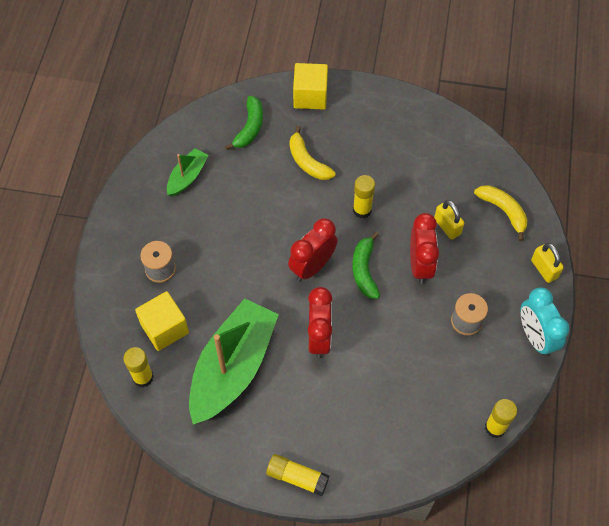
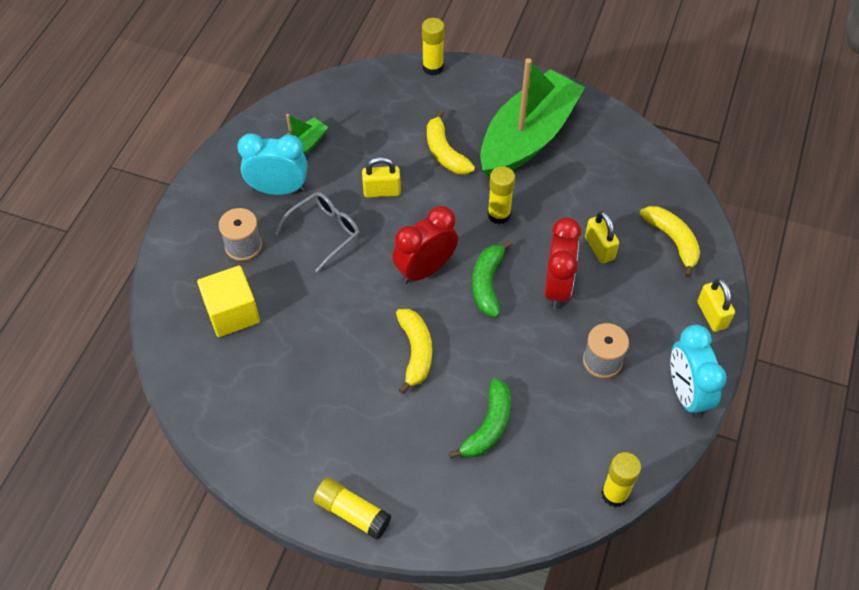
camera: 10 degrees right, 5 degrees down
yellow glue stick [123,347,153,387] -> yellow glue stick moved to [422,18,445,76]
green boat [189,298,279,424] -> green boat moved to [480,58,585,179]
green banana [225,96,263,150] -> green banana moved to [448,378,511,459]
yellow cube [293,63,328,110] -> none
red clock [308,287,332,358] -> yellow banana [396,309,432,394]
none -> turquoise clock [237,133,307,195]
none -> grey glasses [275,192,360,273]
none -> yellow padlock [362,157,401,198]

